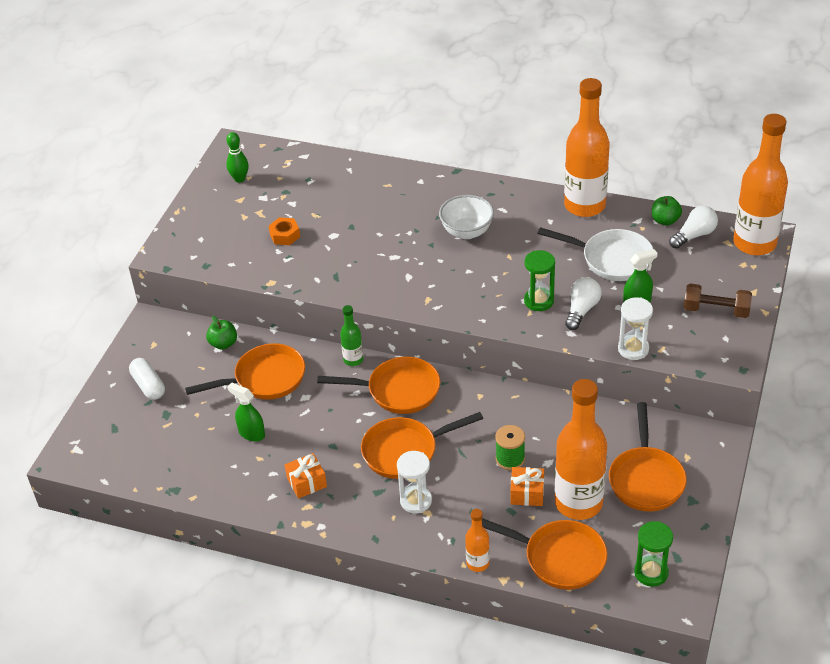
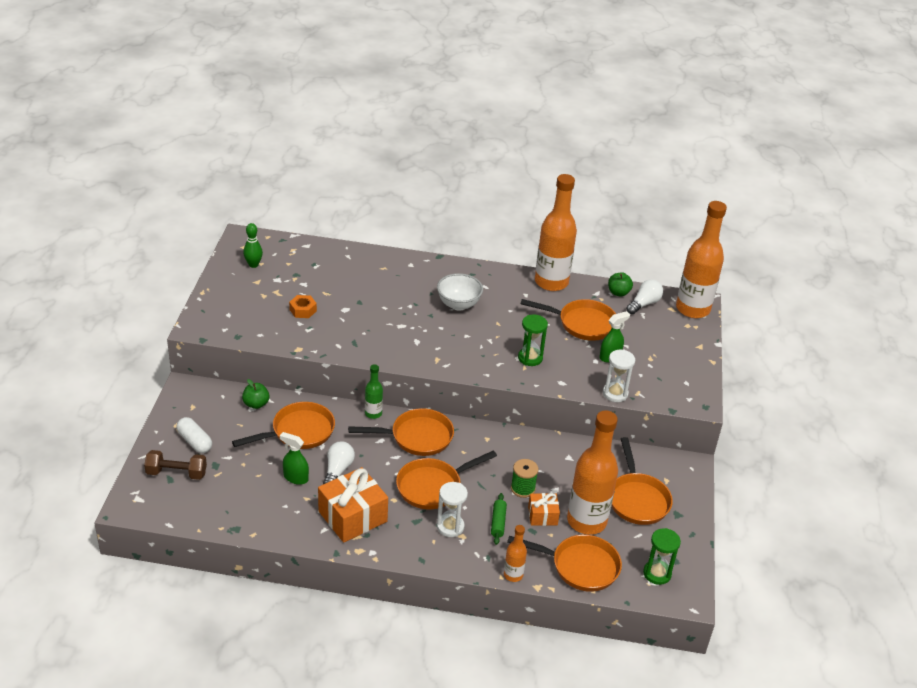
camera: 15 degrees left, 5 degrees down
orange gift [285,453,327,499] -> orange gift [318,467,388,543], size x1.88
white pan [537,227,653,281] -> orange pan [521,299,616,341]
white light bulb [565,277,602,330] -> white light bulb moved to [323,441,355,484]
brown dumbbell [684,283,752,318] -> brown dumbbell moved to [144,450,207,480]
none -> green rolling pin [491,493,507,545]

